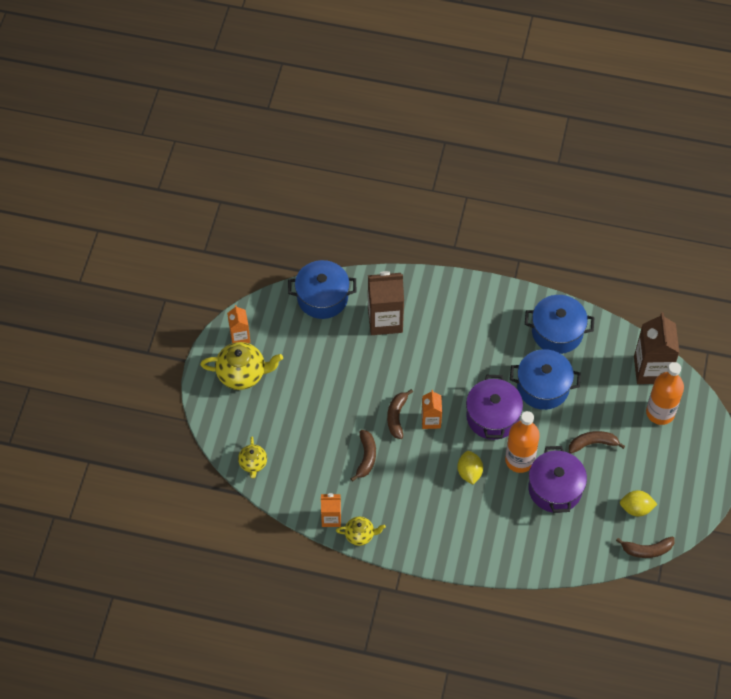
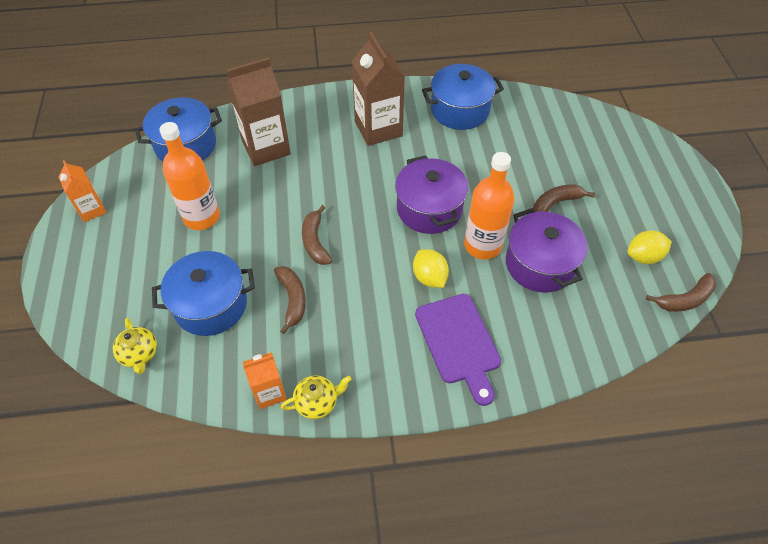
camera: 20 degrees left, 5 degrees down
yellow teapot [200,342,283,390] -> none
orange carton [421,390,442,429] -> none
blue pot [510,349,581,410] -> blue pot moved to [152,251,255,336]
brown carton [634,312,679,384] -> brown carton moved to [351,32,405,146]
orange bottle [646,362,684,425] -> orange bottle moved to [159,122,220,230]
none -> purple cutting board [415,294,501,406]

